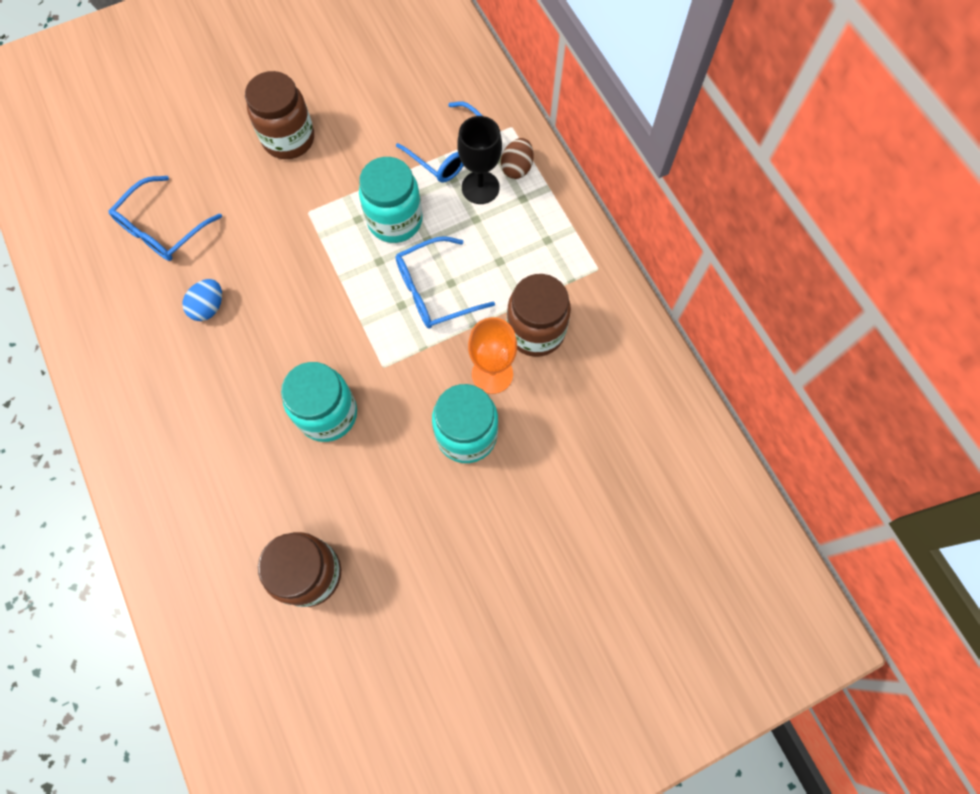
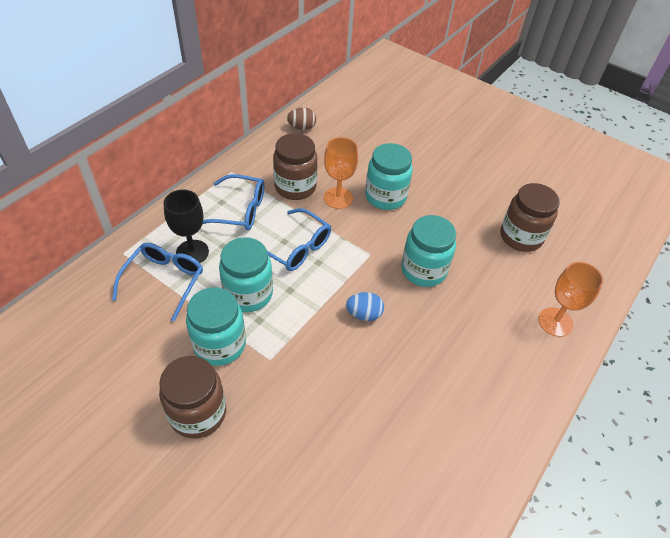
camera: 120 degrees left, 20 degrees down
blue glasses [108,176,222,261] -> blue glasses moved to [203,174,265,230]
blue egg [182,279,222,321] -> blue egg moved to [346,292,384,321]
brown egg [501,138,533,179] -> brown egg moved to [287,107,316,130]
none -> turquoise jar [186,287,246,366]
none -> orange goblet [538,262,603,337]

